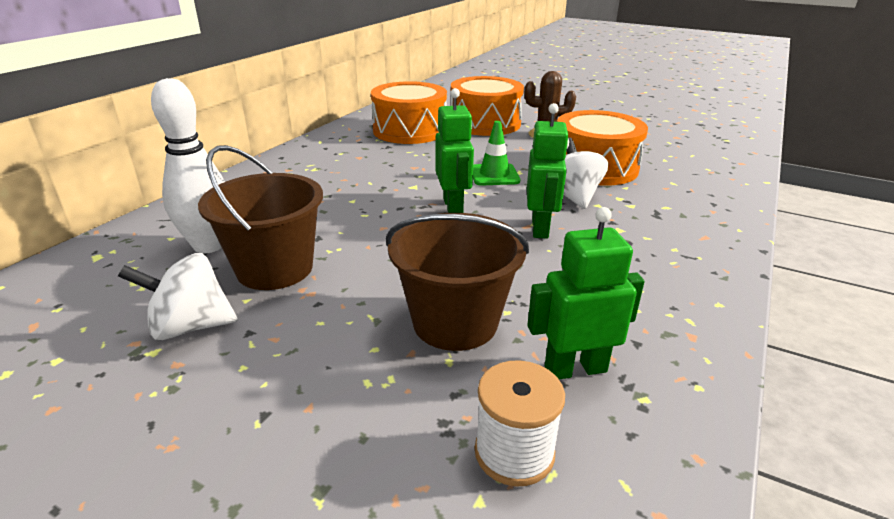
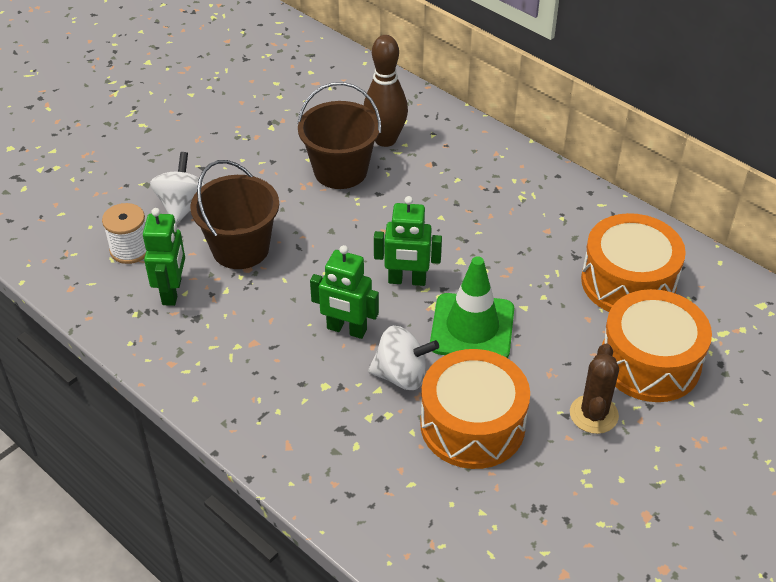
camera: 105 degrees right, 15 degrees up
white spinning top [118,253,238,340] -> white spinning top moved to [150,152,206,224]
white bowling pin [151,78,225,253] -> brown bowling pin [364,35,408,147]
green traffic cone [473,121,520,185] -> green traffic cone [430,256,514,358], size x1.57

